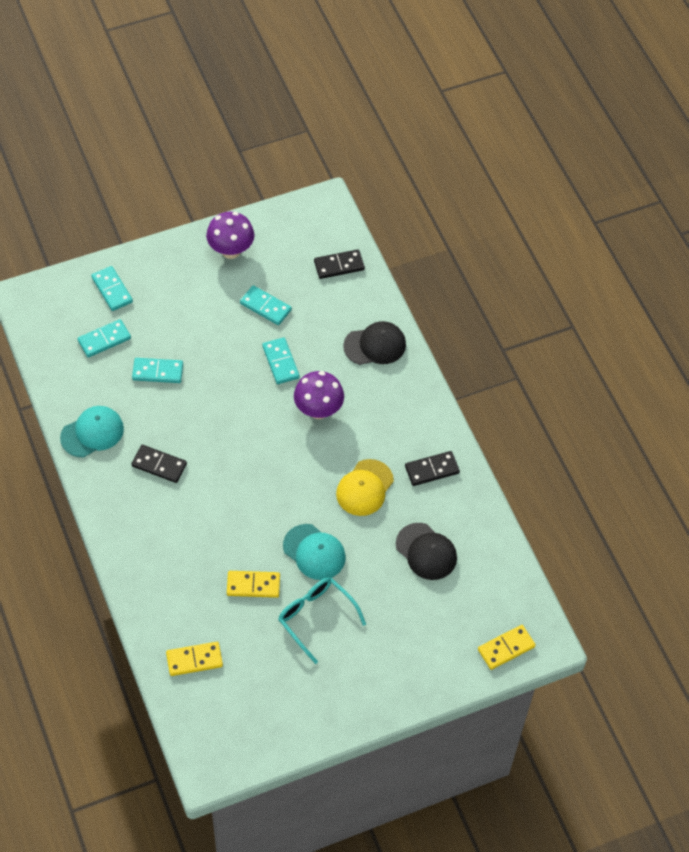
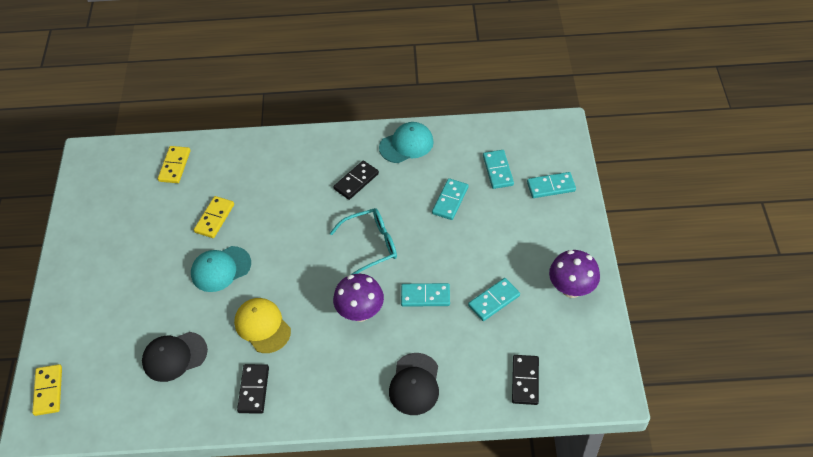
camera: 115 degrees right, 5 degrees down
turquoise cap [60,406,124,458] -> turquoise cap turned 105 degrees counterclockwise [379,122,434,163]
turquoise glasses [278,577,366,664] -> turquoise glasses moved to [330,208,397,275]

